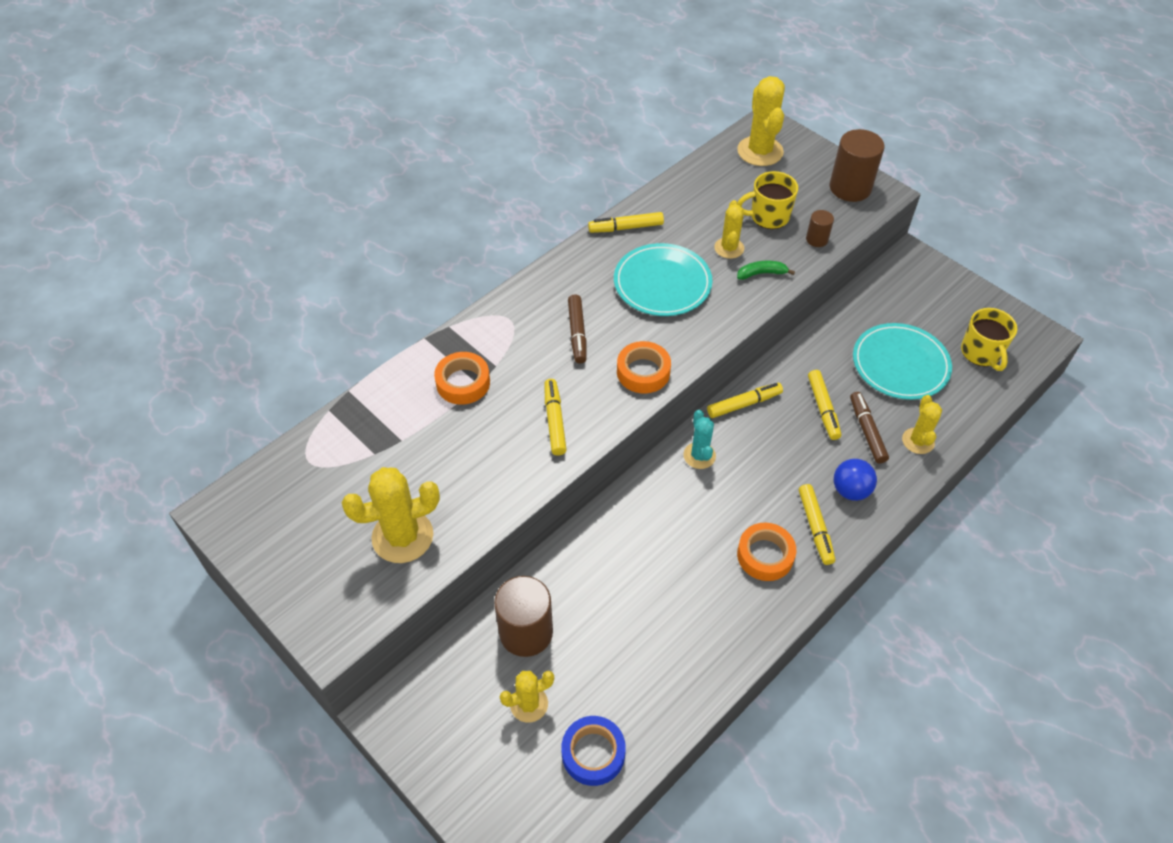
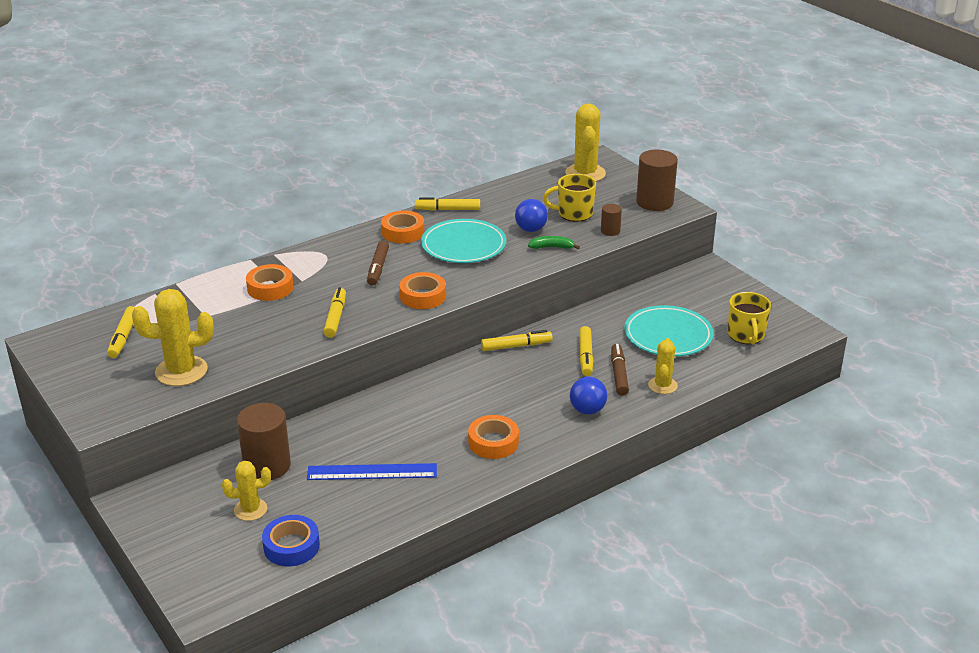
camera: 10 degrees right, 20 degrees down
turquoise cactus [683,410,716,469] -> none
yellow cactus [714,200,744,259] -> blue ball [515,199,548,232]
yellow marker [799,484,835,565] -> yellow marker moved to [107,306,135,358]
none -> blue ruler [307,463,437,480]
none -> orange tape [381,211,424,243]

